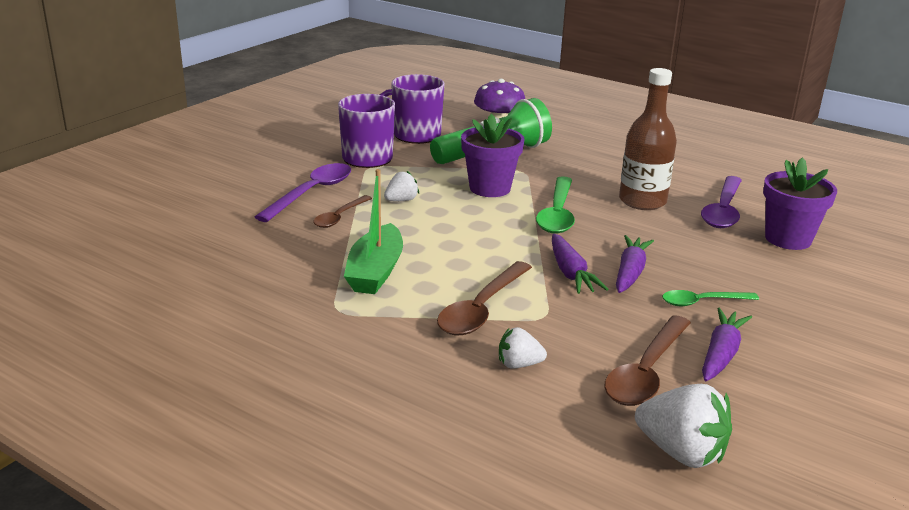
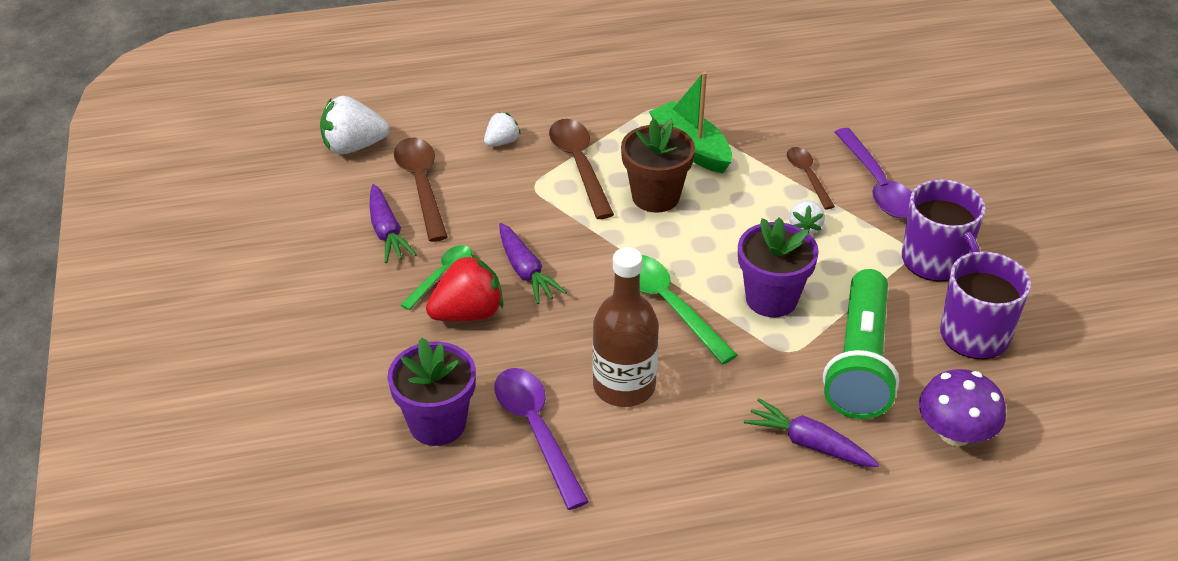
camera: 135 degrees right, 15 degrees up
purple carrot [552,234,608,294] -> purple carrot moved to [744,398,879,467]
none -> red strawberry [426,254,503,321]
none -> brown flower pot [621,119,695,213]

